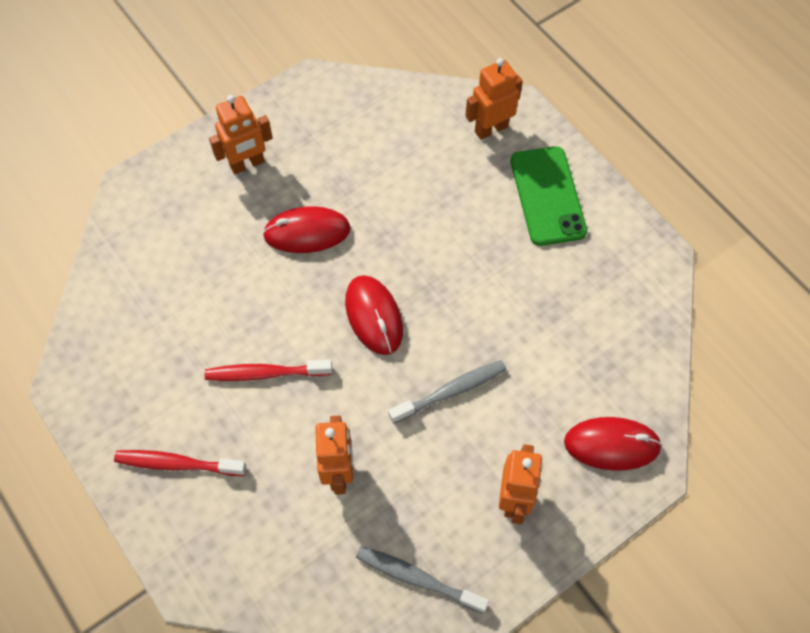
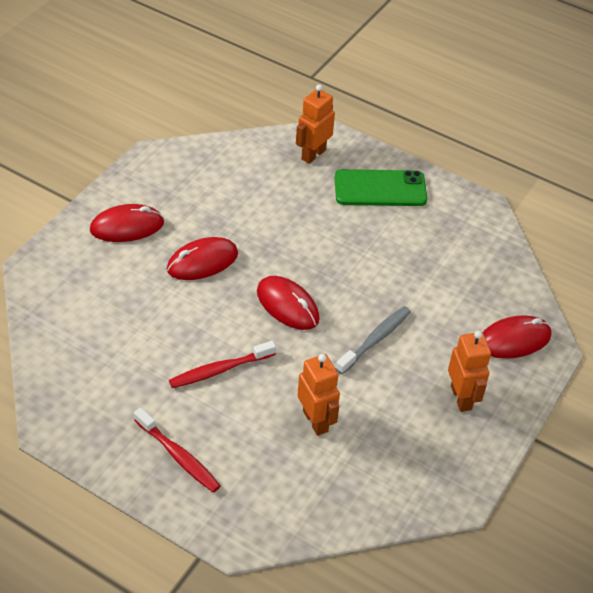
camera: 25 degrees left, 15 degrees down
red toothbrush [114,450,246,476] -> red toothbrush turned 120 degrees counterclockwise [134,408,221,493]
orange robot [209,95,273,174] -> red mouse [90,204,164,242]
grey toothbrush [356,546,489,614] -> none
green phone [511,146,587,246] -> green phone turned 60 degrees counterclockwise [335,169,427,206]

